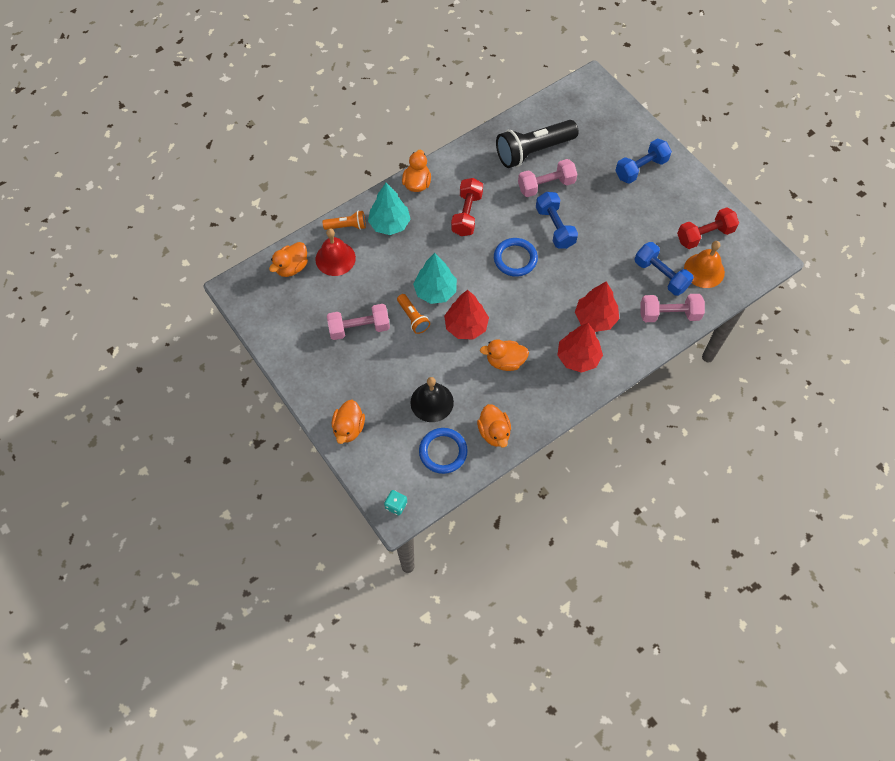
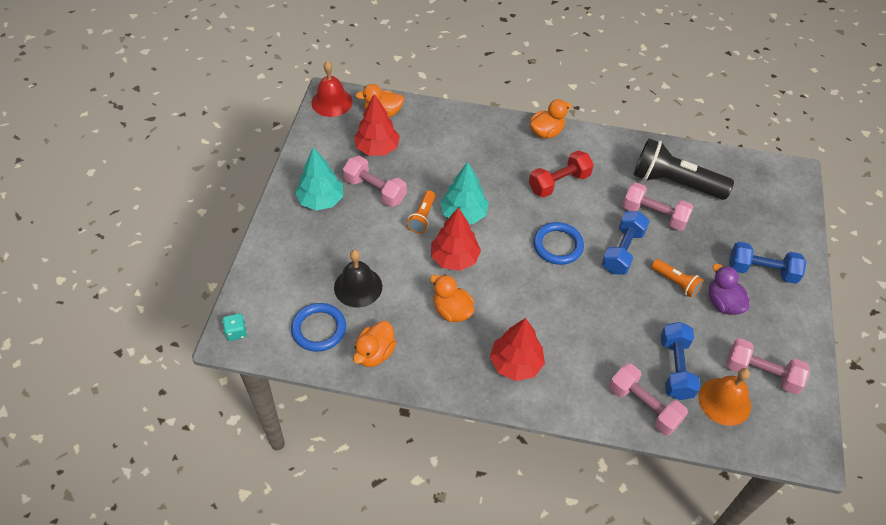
camera: 45 degrees right, 10 degrees down
red bell [316,229,356,276] -> red bell moved to [311,61,353,117]
orange flashlight [323,211,366,230] -> orange flashlight moved to [651,259,703,298]
orange duck [332,400,365,444] -> none
turquoise tree [368,183,411,235] -> turquoise tree moved to [295,147,343,210]
red tree [575,281,619,332] -> red tree moved to [354,94,400,156]
red dumbbell [677,207,739,249] -> pink dumbbell [726,338,810,394]
none -> purple duck [709,264,750,315]

